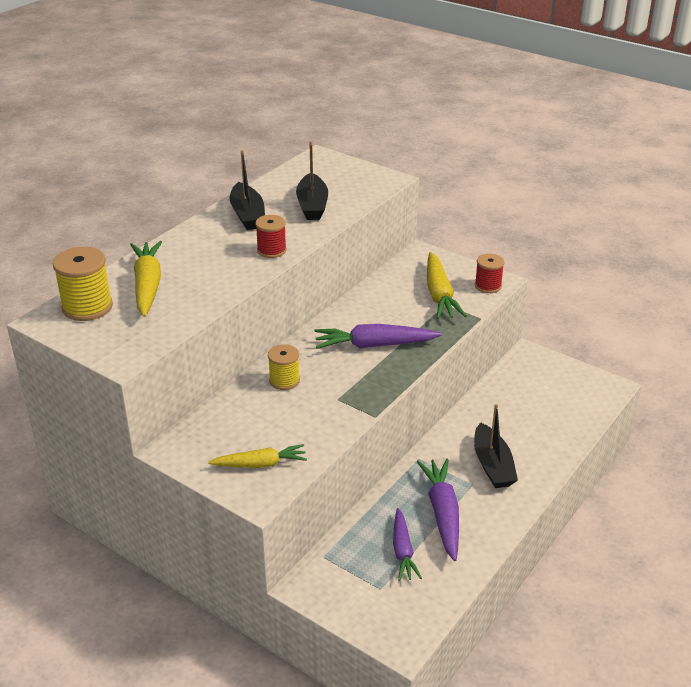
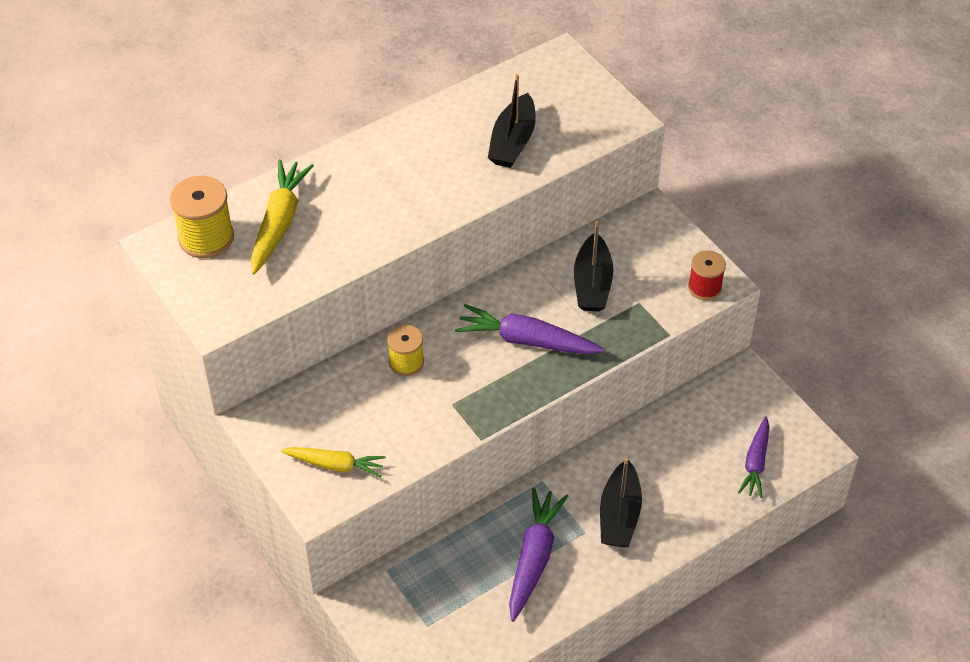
camera: 20 degrees right, 15 degrees up
black boat [230,150,265,230] -> black boat moved to [574,221,613,312]
red spool [255,215,287,258] -> none
purple carrot [393,508,422,581] -> purple carrot moved to [738,417,769,498]
yellow carrot [427,252,466,319] -> none

